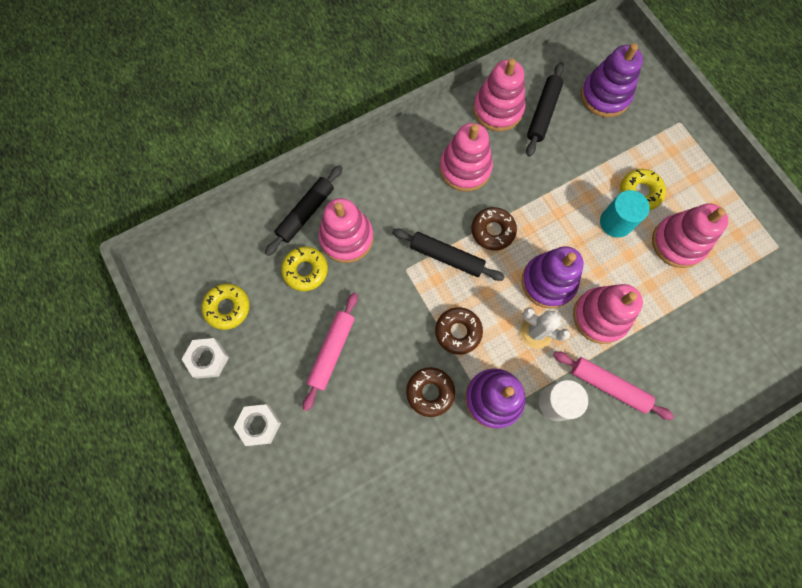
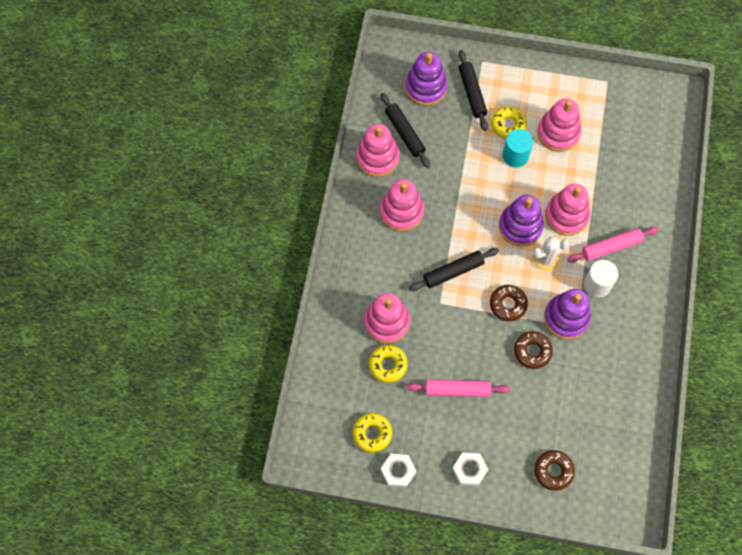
camera: 50 degrees left, 5 degrees down
black rolling pin [265,165,342,256] -> black rolling pin moved to [458,50,488,131]
pink rolling pin [303,293,358,411] -> pink rolling pin turned 60 degrees counterclockwise [407,379,510,397]
brown donut [471,207,517,250] -> brown donut moved to [534,450,575,491]

